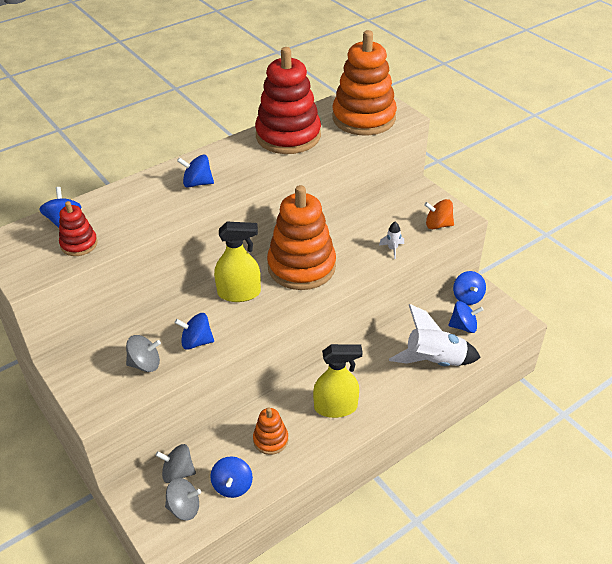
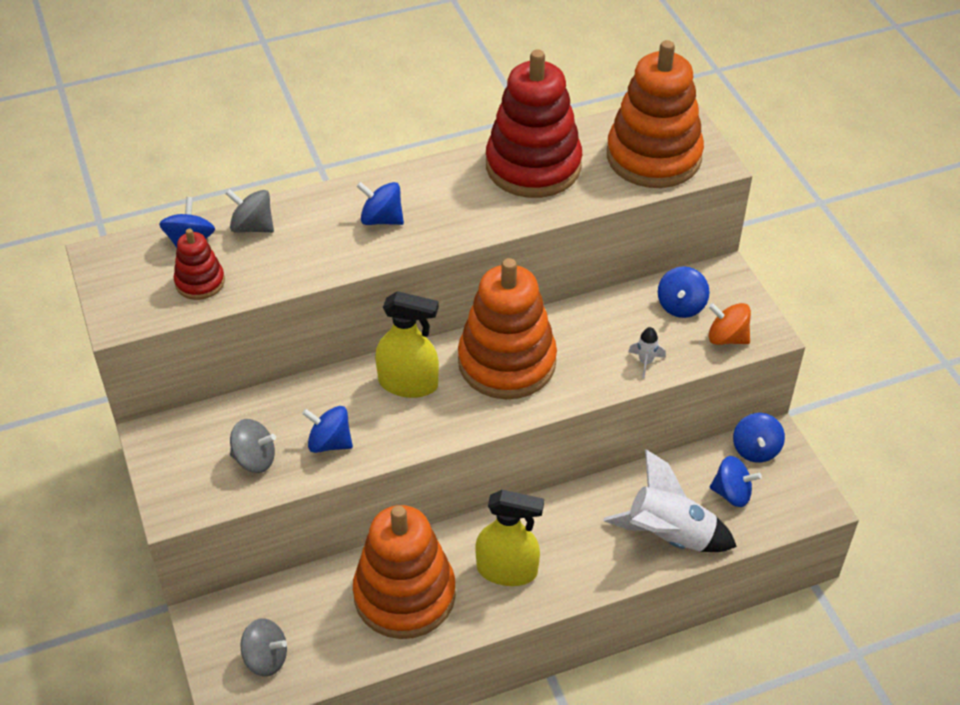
camera: 15 degrees right, 5 degrees up
grey spinning top [155,444,196,483] -> grey spinning top moved to [225,189,274,233]
blue spinning top [210,456,253,498] -> blue spinning top moved to [658,266,710,318]
orange stacking toy [253,408,288,455] -> orange stacking toy [353,505,456,639], size x2.09

